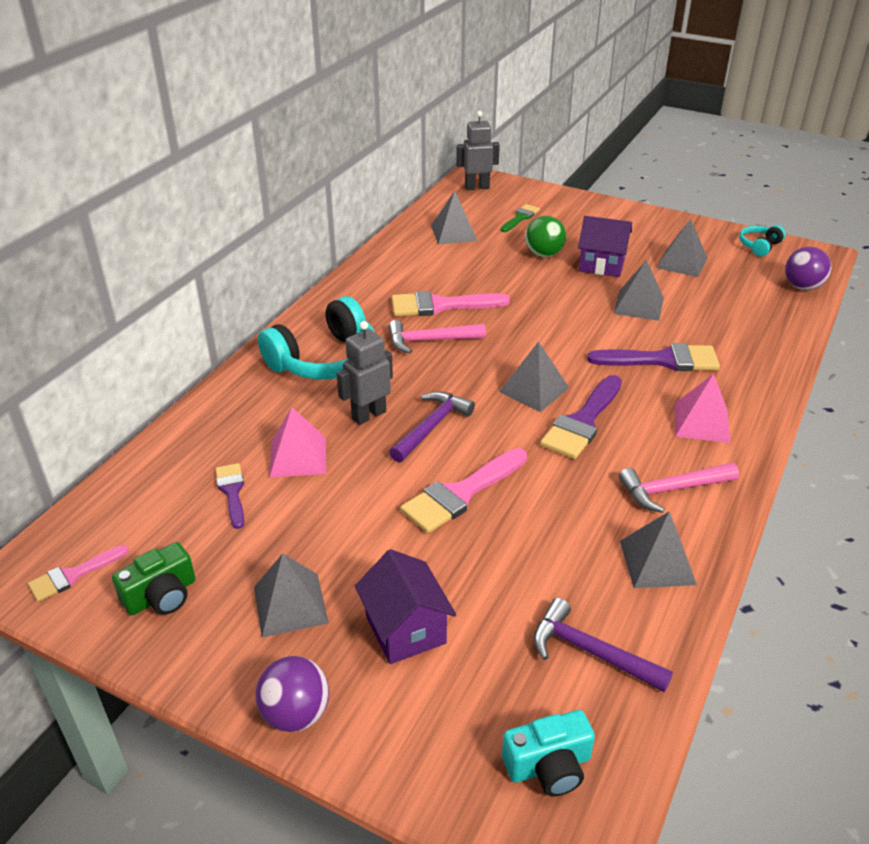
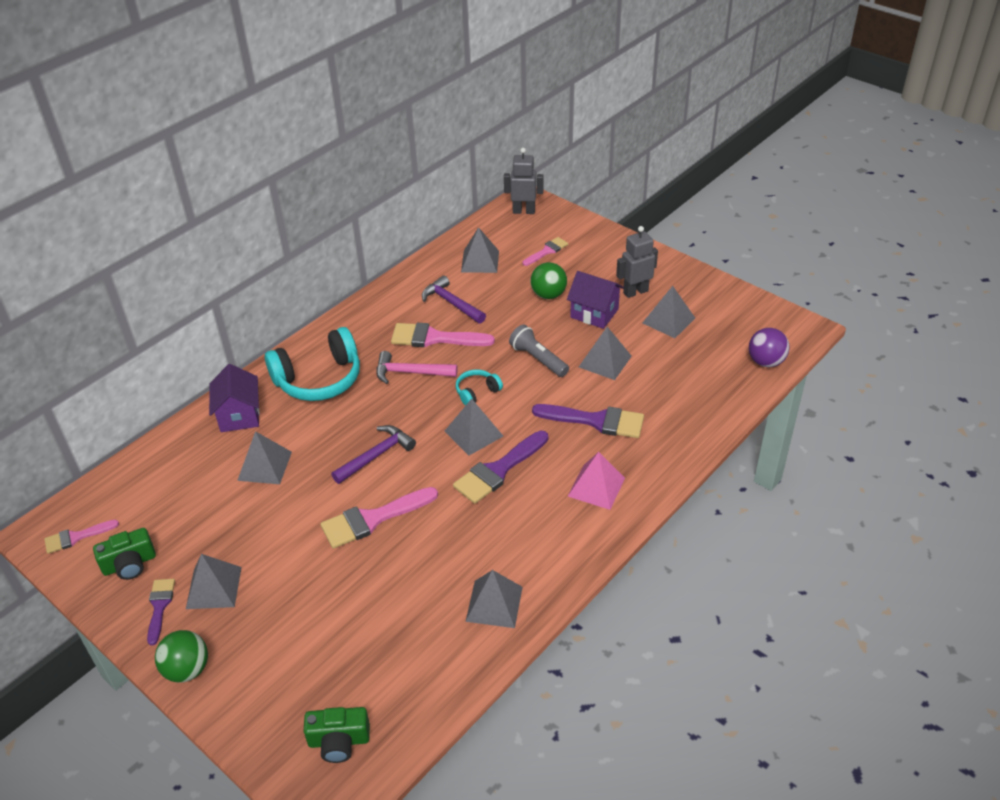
camera: 15 degrees right, 5 degrees up
purple brush [215,463,244,529] -> purple brush moved to [147,579,175,645]
purple ball [255,656,329,732] -> green ball [155,630,208,683]
pink pyramid [269,407,326,478] -> grey pyramid [237,431,292,484]
grey robot [337,321,393,425] -> grey robot moved to [616,226,658,298]
purple house [355,549,456,664] -> purple house moved to [209,364,260,432]
green brush [501,204,540,232] -> pink brush [523,237,568,266]
turquoise camera [502,710,595,797] -> green camera [304,707,370,763]
purple hammer [534,598,673,692] -> purple hammer moved to [422,275,486,324]
pink hammer [619,462,739,513] -> none
turquoise headphones [739,225,785,257] -> turquoise headphones moved to [456,369,503,406]
none -> grey flashlight [509,325,569,377]

